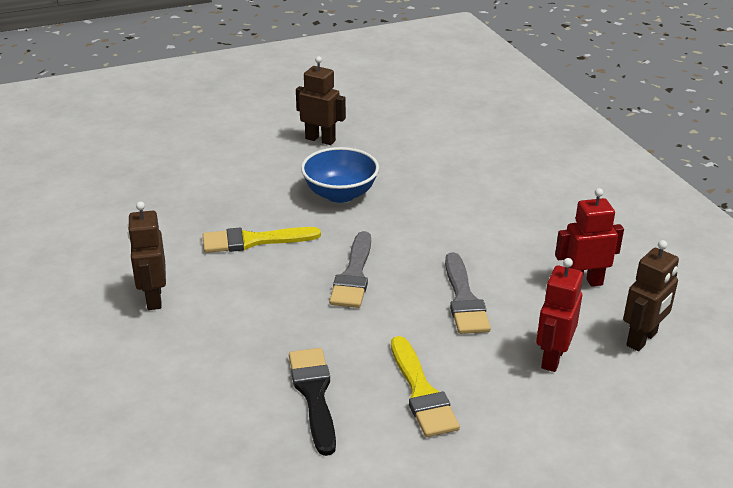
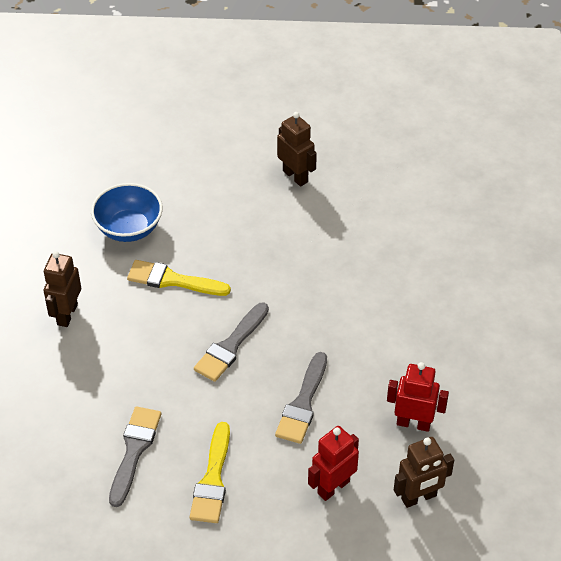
camera: 25 degrees right, 15 degrees up
black brush [289,348,336,456] -> grey brush [109,406,161,507]
blue bowl [301,147,379,203] -> blue bowl moved to [91,183,163,242]

